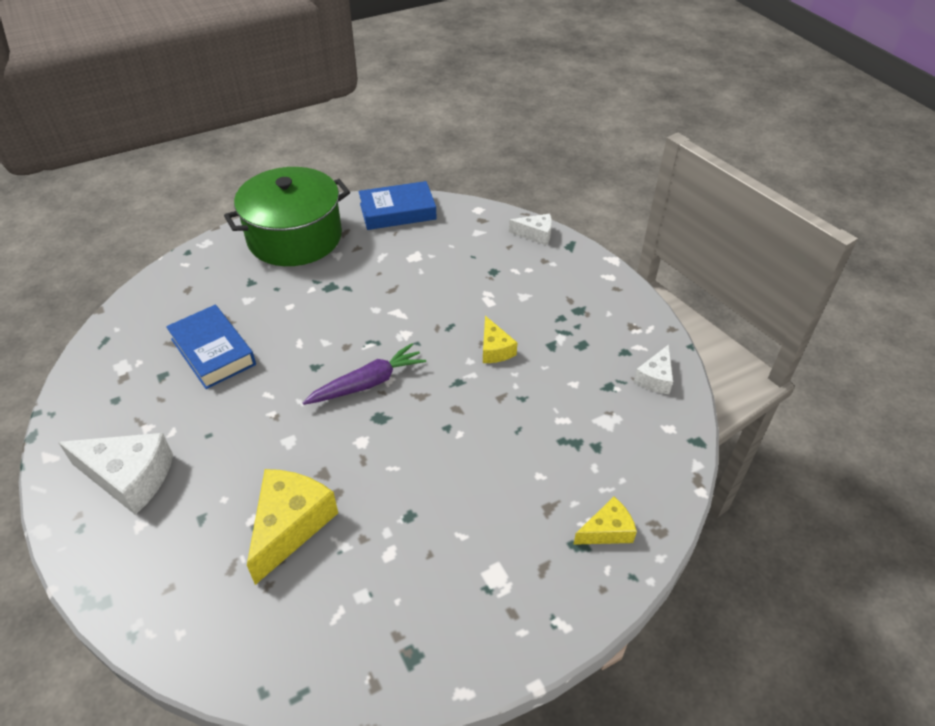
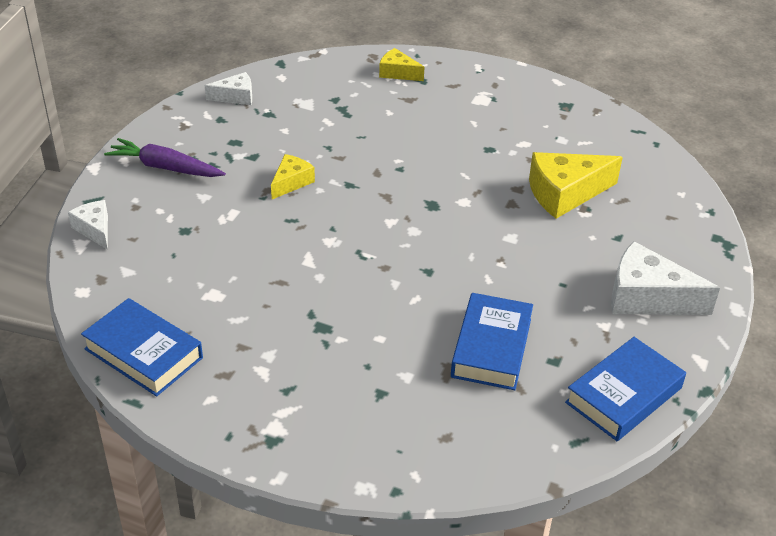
camera: 130 degrees left, 5 degrees down
white cheese [58,433,173,515] -> white cheese turned 45 degrees counterclockwise [611,241,720,315]
green pot [224,167,350,266] -> none
purple carrot [302,343,426,405] -> purple carrot moved to [104,138,226,177]
none -> blue book [565,337,686,441]

